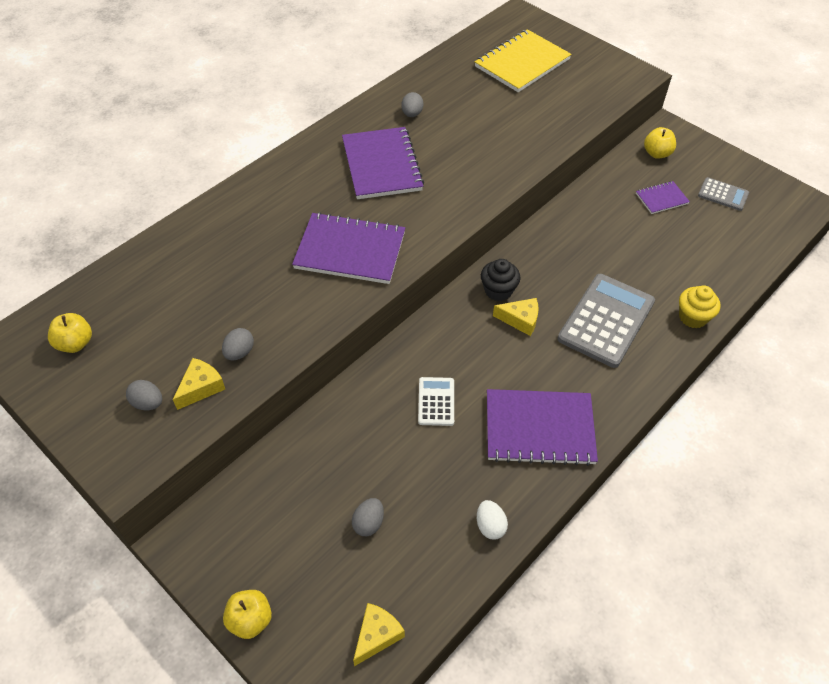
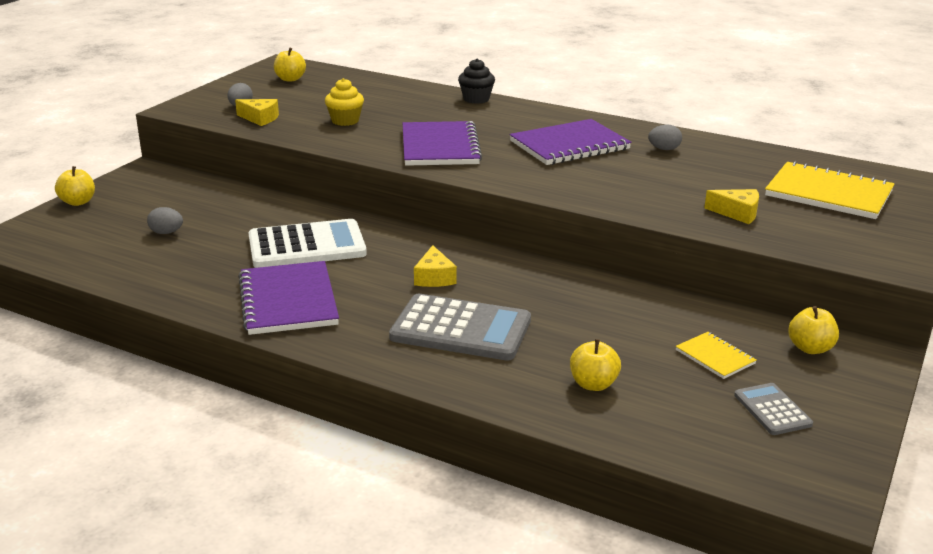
camera: 75 degrees right, 25 degrees down
grey egg [222,328,254,360] -> none
yellow cheese [353,603,405,666] -> yellow cheese moved to [704,189,759,224]
white calculator [418,377,454,426] -> white calculator [248,219,367,268], size x1.96
white egg [477,500,508,540] -> none
black cupcake [481,259,521,301] -> black cupcake moved to [458,59,495,104]
purple notebook [636,181,690,214] -> yellow notebook [676,332,757,379]
yellow cupcake [679,285,721,328] -> yellow cupcake moved to [325,78,364,126]
grey calculator [698,177,749,211] -> grey calculator turned 150 degrees clockwise [734,383,813,435]
none -> yellow apple [570,339,621,391]

